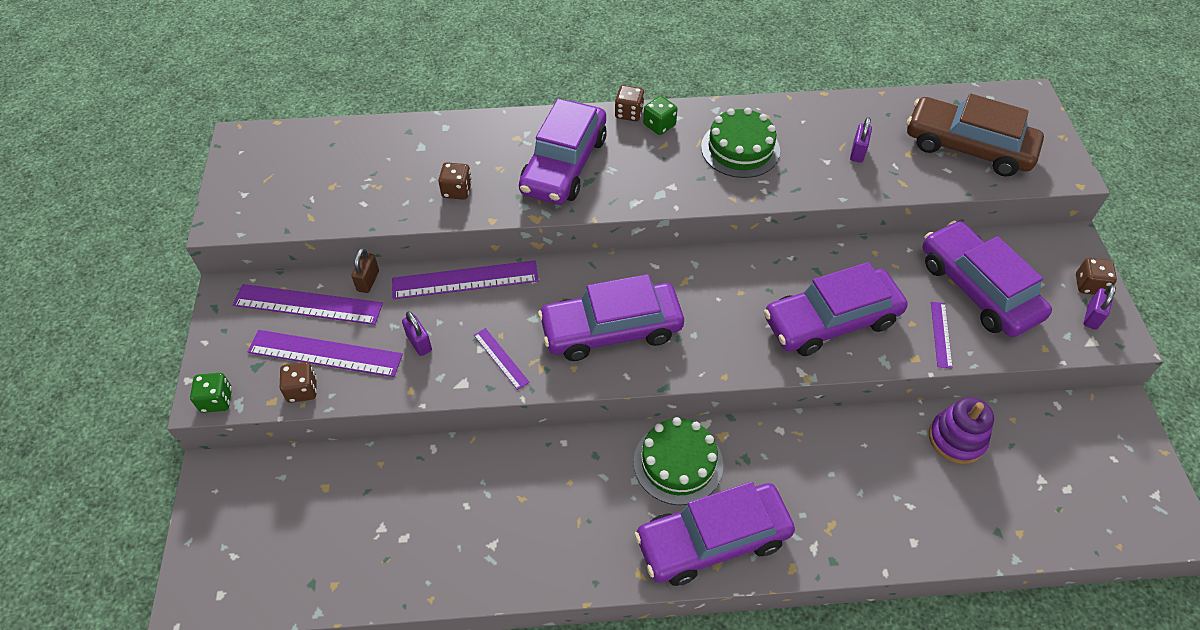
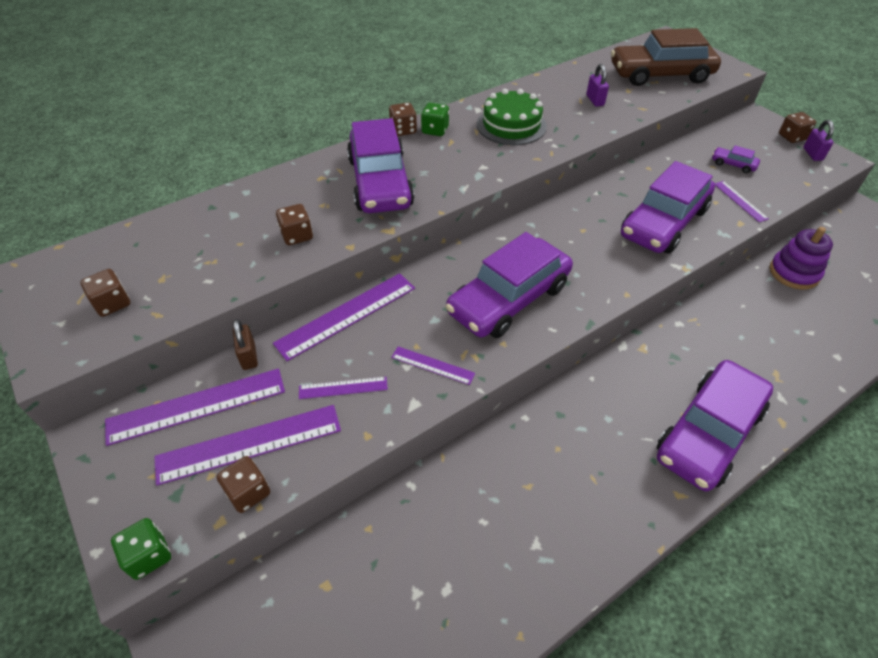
camera: 30 degrees left, 5 degrees down
purple padlock [402,311,432,356] -> purple ruler [299,377,388,399]
green cake [634,417,723,505] -> none
purple car [923,221,1052,337] -> purple car [712,146,760,173], size x0.40
none -> brown dice [80,269,130,317]

